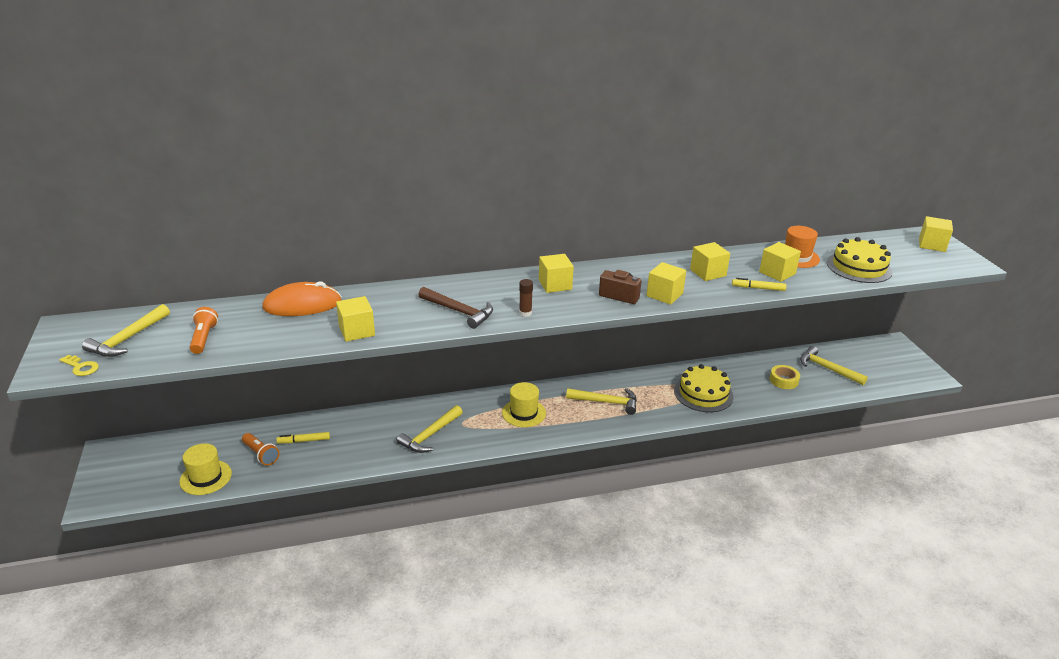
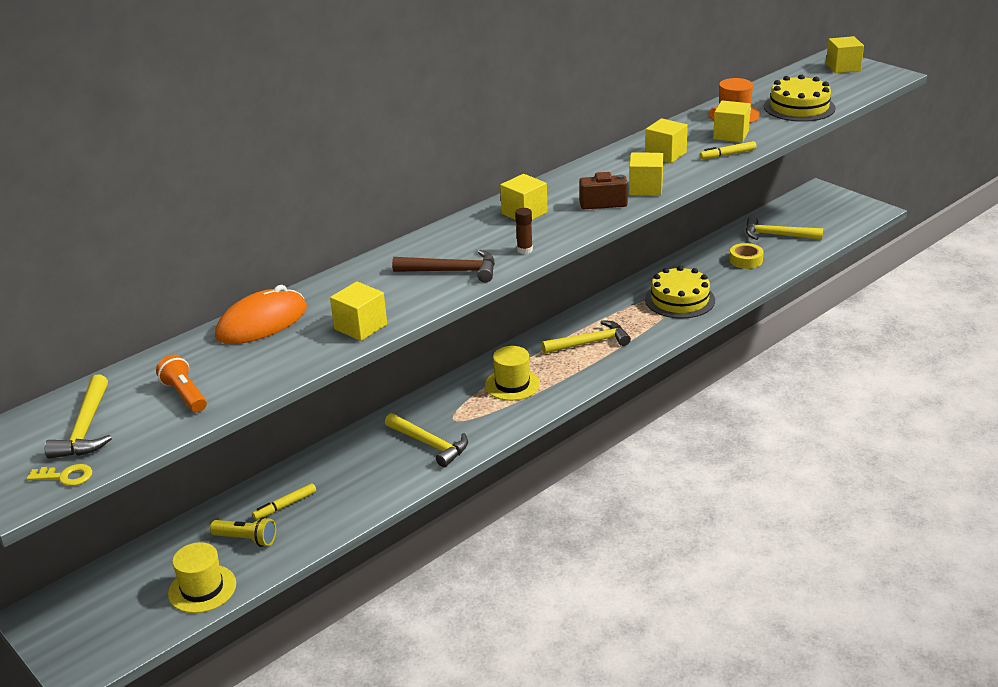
camera: 25 degrees left, 0 degrees up
orange flashlight [242,433,279,466] -> yellow flashlight [210,517,276,547]
yellow hammer [396,405,463,453] -> yellow hammer turned 60 degrees counterclockwise [385,413,468,467]

